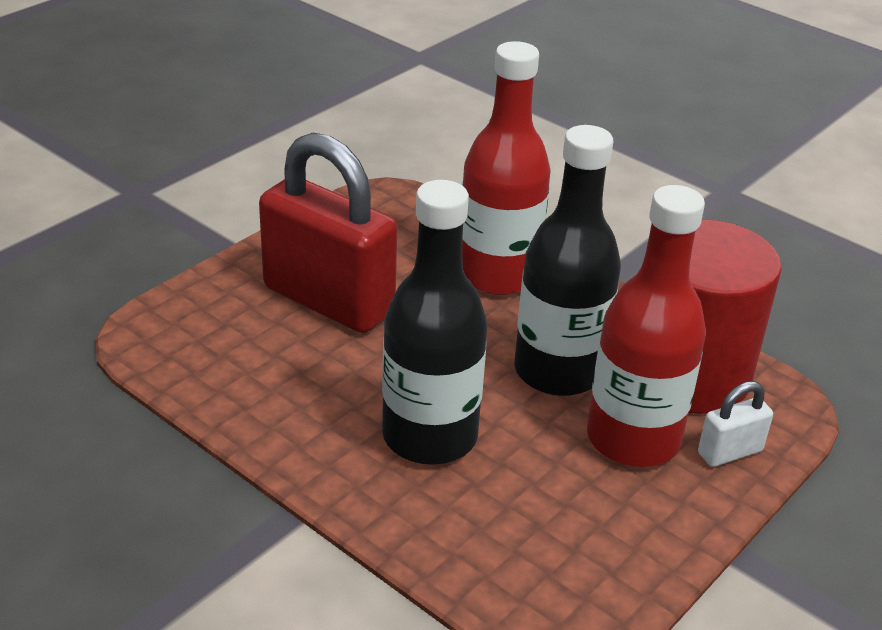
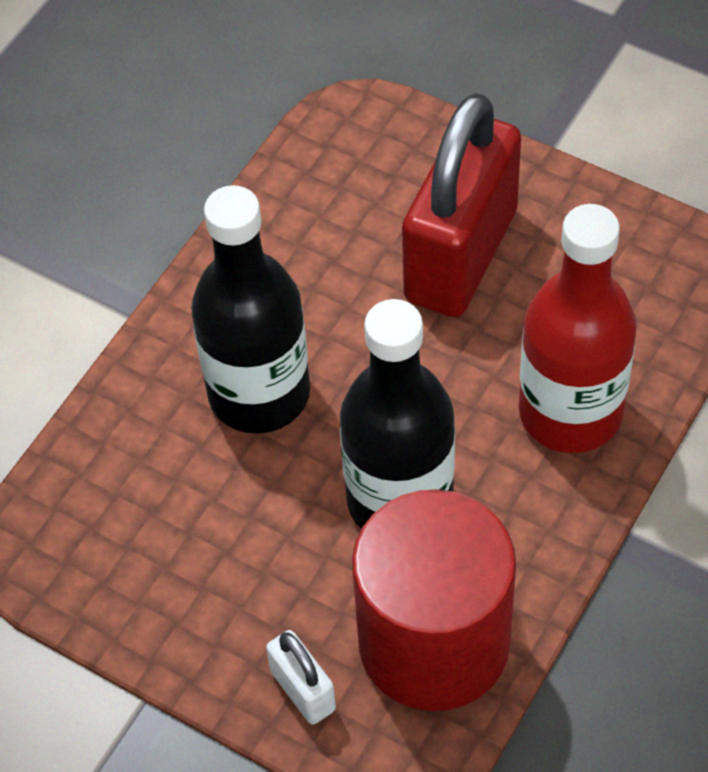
camera: 85 degrees right, 20 degrees up
red bottle [587,185,706,467] -> none

